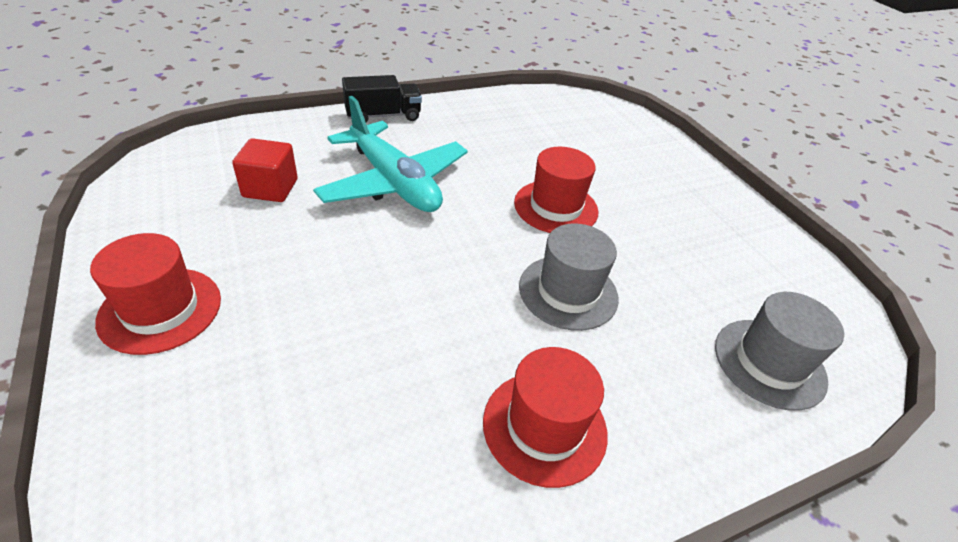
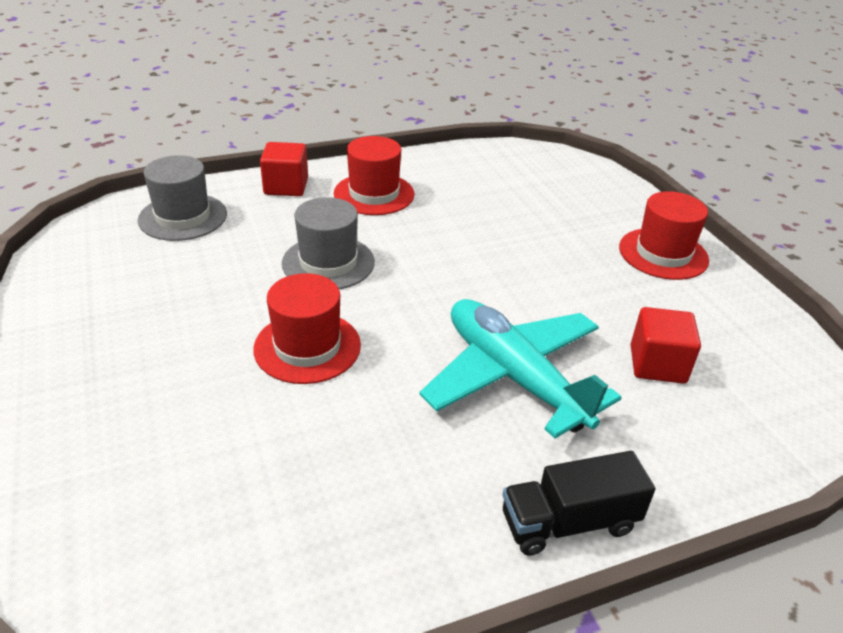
camera: 175 degrees left, 5 degrees down
none -> red cube [260,142,308,196]

